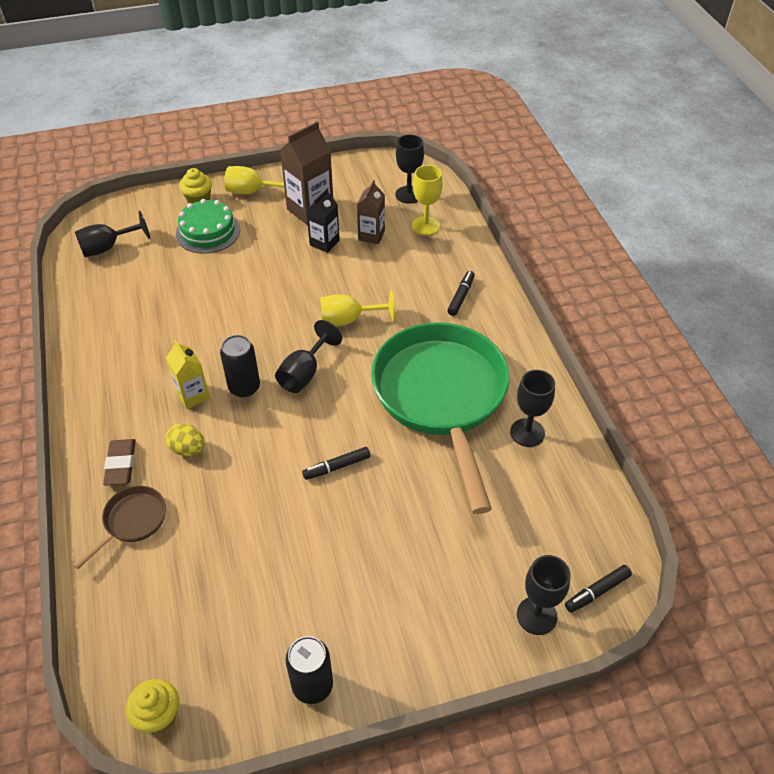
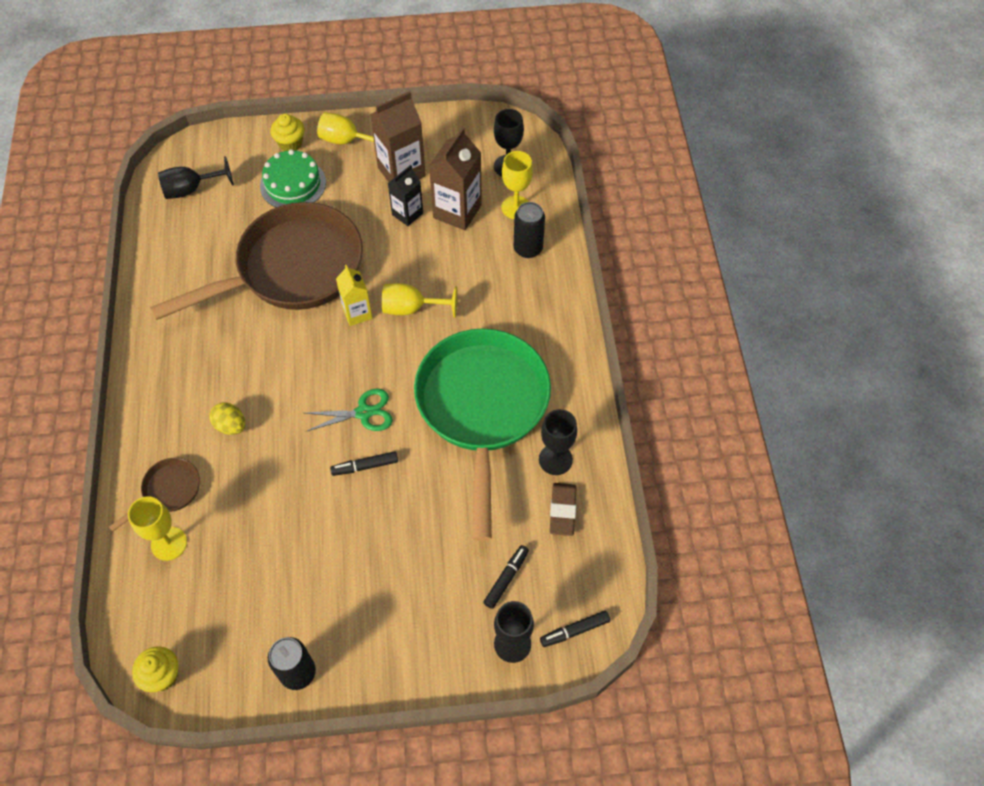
camera: 10 degrees right, 10 degrees up
brown eraser [103,439,136,486] -> brown eraser moved to [550,483,576,536]
yellow carton [166,340,210,409] -> yellow carton moved to [336,265,372,326]
black can [220,335,260,397] -> black can moved to [514,202,545,258]
black goblet [275,320,342,393] -> none
brown carton [357,180,385,244] -> brown carton [429,127,482,230], size x1.62
black marker [447,271,475,316] -> black marker moved to [483,545,529,609]
none -> yellow goblet [128,496,187,561]
none -> brown pan [150,202,363,320]
none -> green scissors [305,389,393,432]

